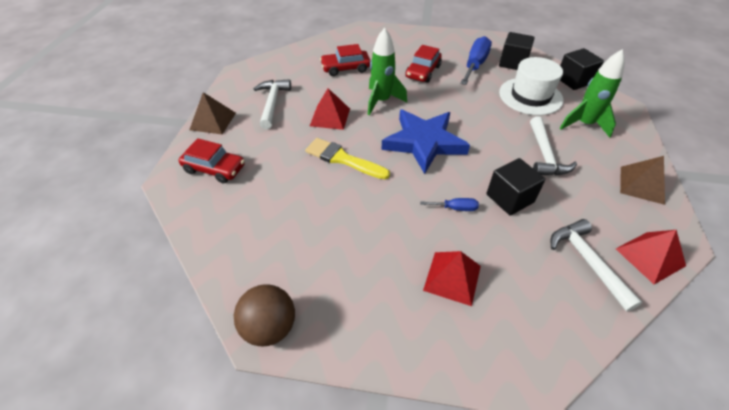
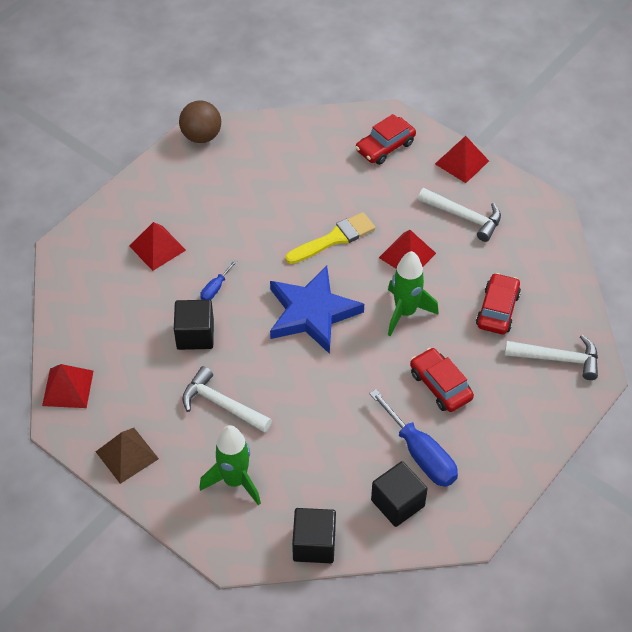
camera: 120 degrees right, 5 degrees up
brown pyramid [189,92,236,134] -> red pyramid [435,136,489,183]
white hat [499,57,564,115] -> none
white hammer [551,219,642,312] -> white hammer moved to [505,335,598,380]

